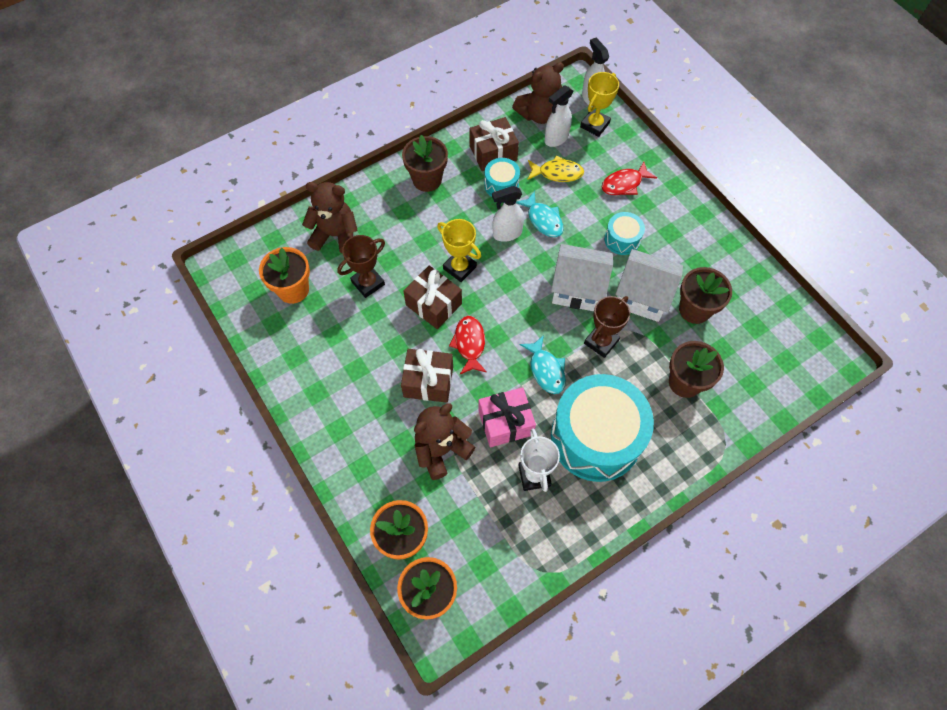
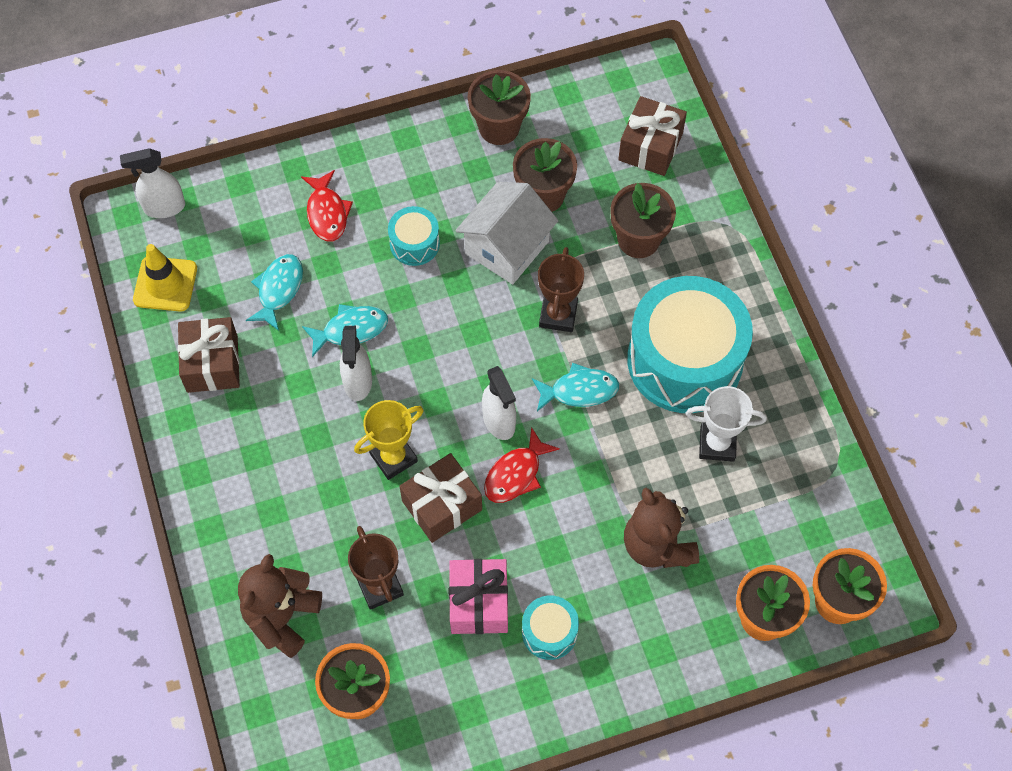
camera: 75 degrees left, 0 degrees up
brown gift [401,349,453,403] -> brown gift moved to [618,96,687,176]
brown flower pot [402,135,448,192] -> brown flower pot moved to [468,70,531,145]
red fish [449,316,487,374] -> red fish turned 60 degrees counterclockwise [484,427,560,503]
pink gift [478,387,536,447] -> pink gift moved to [449,559,508,634]
turquoise drum [484,158,520,197] -> turquoise drum moved to [522,596,579,660]
brown teddy bear [512,62,564,124] -> yellow traffic cone [133,244,197,312]
yellow fish [527,155,584,182] -> turquoise fish [246,254,303,331]
white spray bottle [544,85,573,147] -> white spray bottle moved to [482,366,516,440]
white house [551,244,613,311] -> none
yellow trophy [580,72,619,137] -> none
brown trophy [584,296,630,358] -> brown trophy turned 45 degrees clockwise [538,247,584,332]

